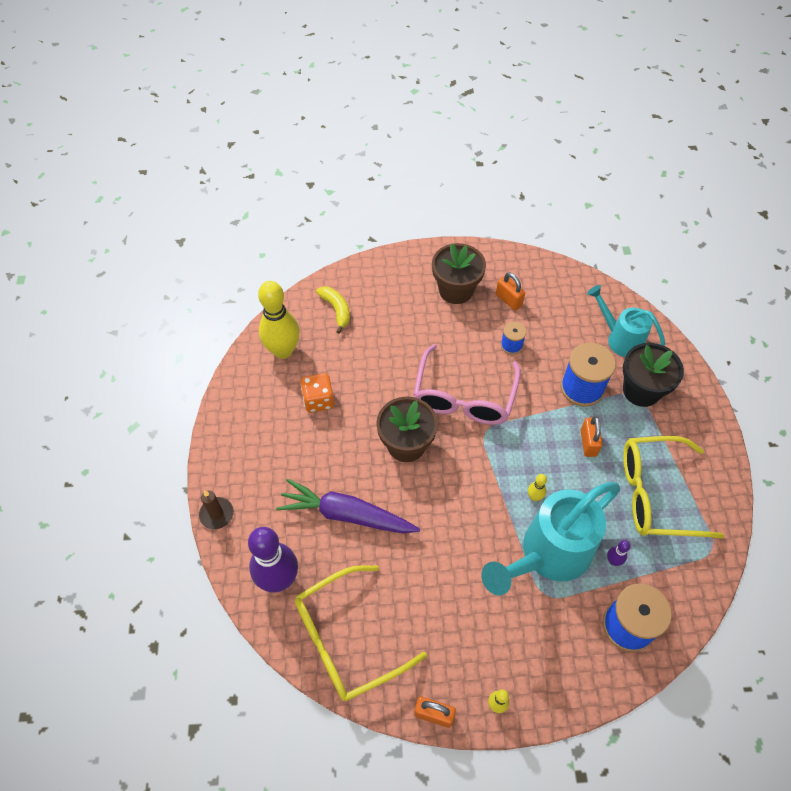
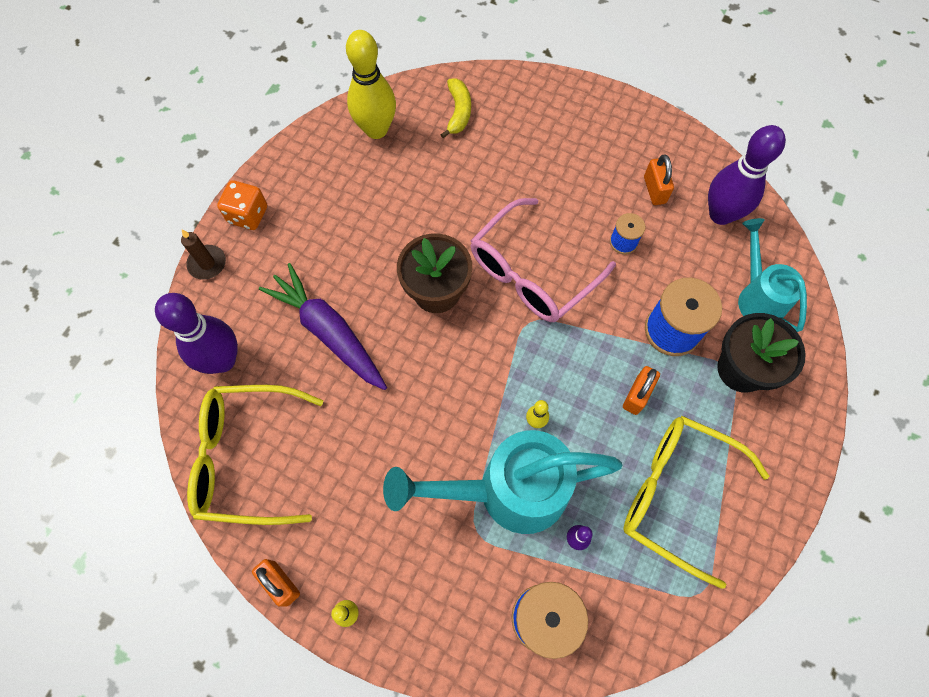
camera: 30 degrees right, 10 degrees up
orange dice [300,373,334,413] -> orange dice moved to [217,180,267,230]
brown flower pot [432,243,486,304] -> none
none -> purple bowling pin [708,125,786,225]

